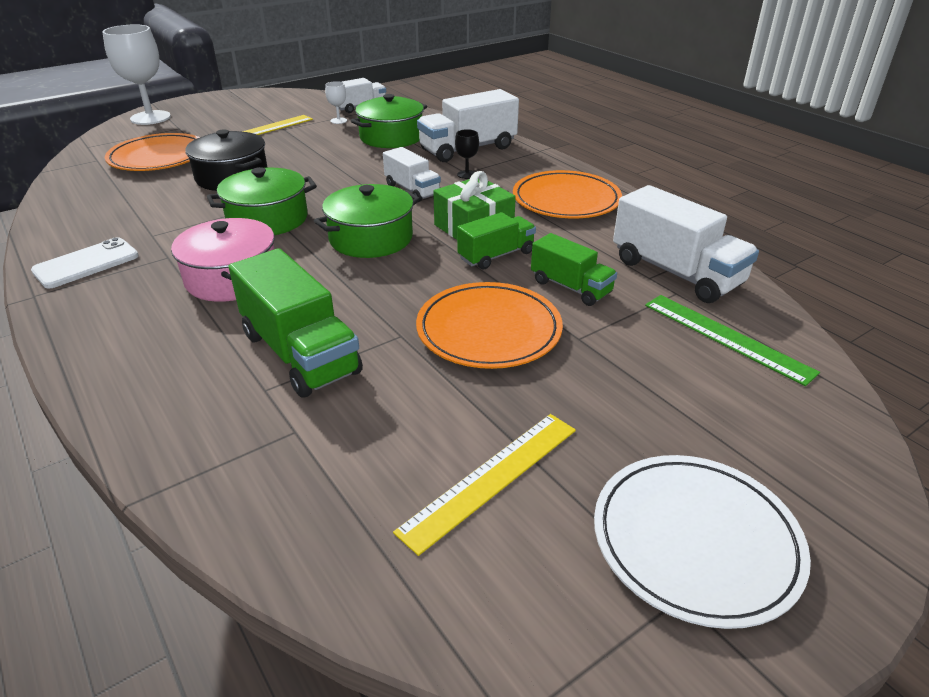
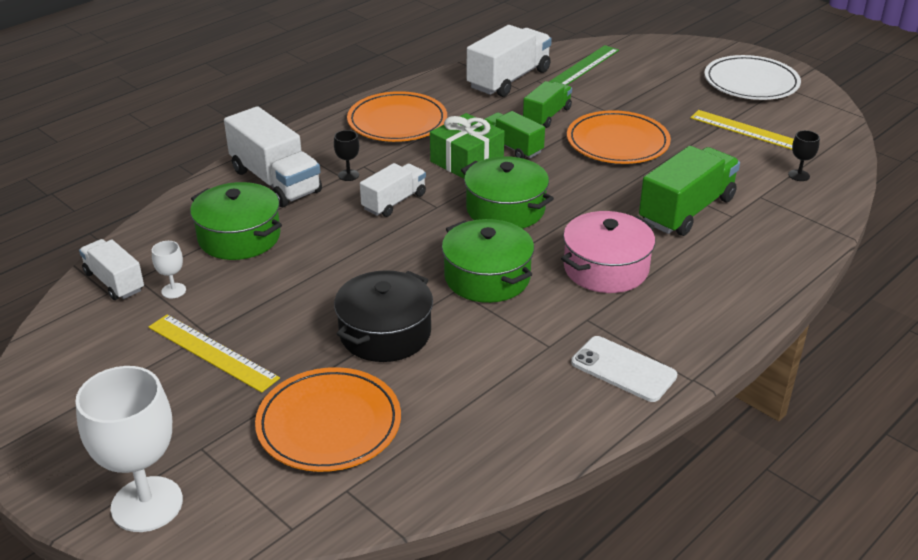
camera: 100 degrees left, 0 degrees up
none -> black goblet [788,130,820,181]

